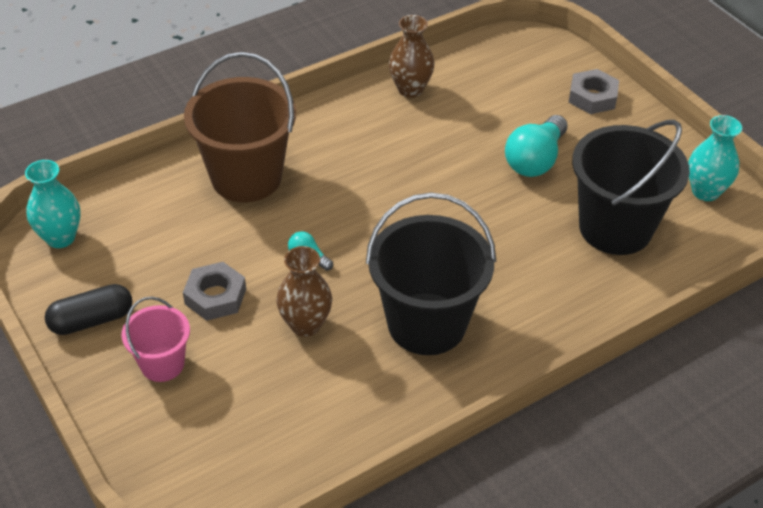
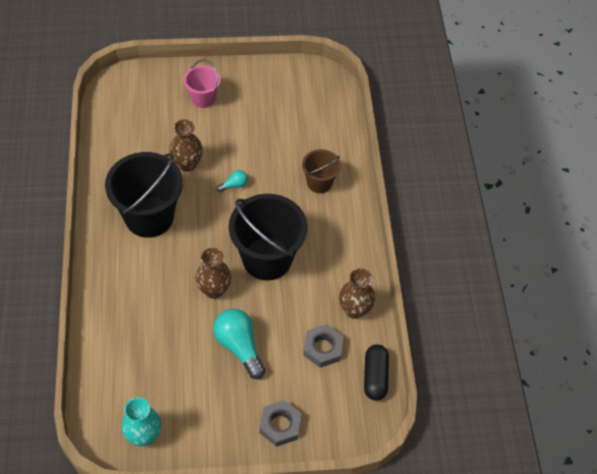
camera: 115 degrees right, 10 degrees up
turquoise vase [25,160,81,248] -> none
black capsule [45,284,133,335] -> black capsule moved to [364,344,389,401]
grey nut [183,262,246,321] -> grey nut moved to [303,324,344,368]
brown bucket [184,52,296,202] -> brown bucket [302,149,341,193], size x0.53
black bucket [572,120,690,255] -> black bucket moved to [229,194,308,280]
none -> brown vase [195,248,232,299]

